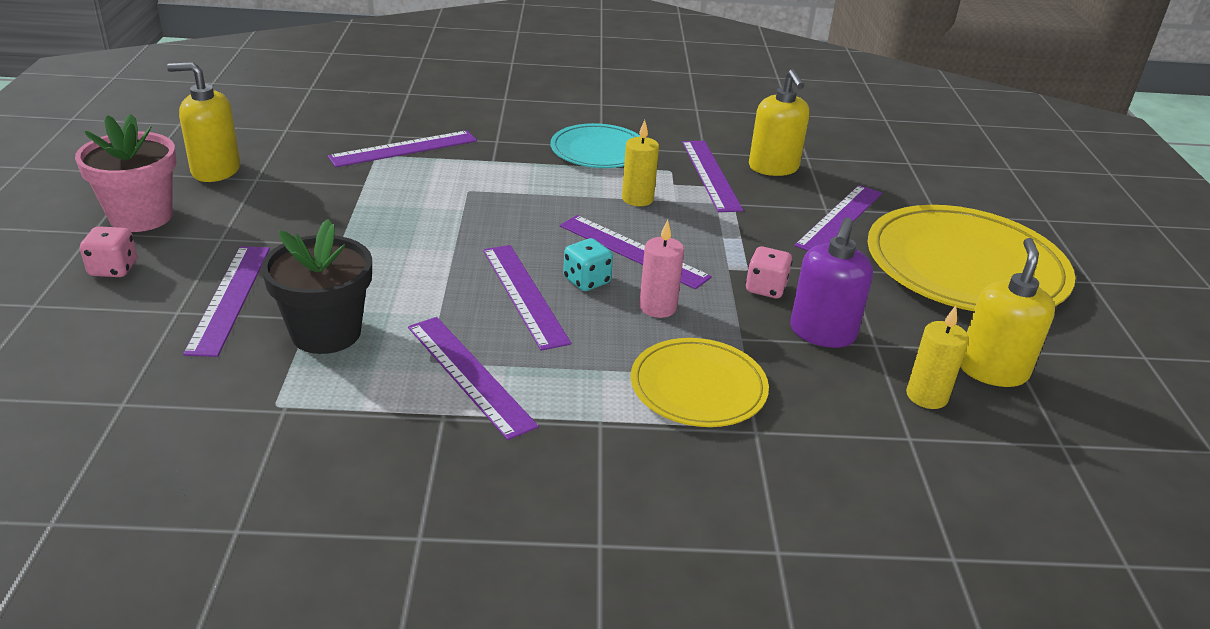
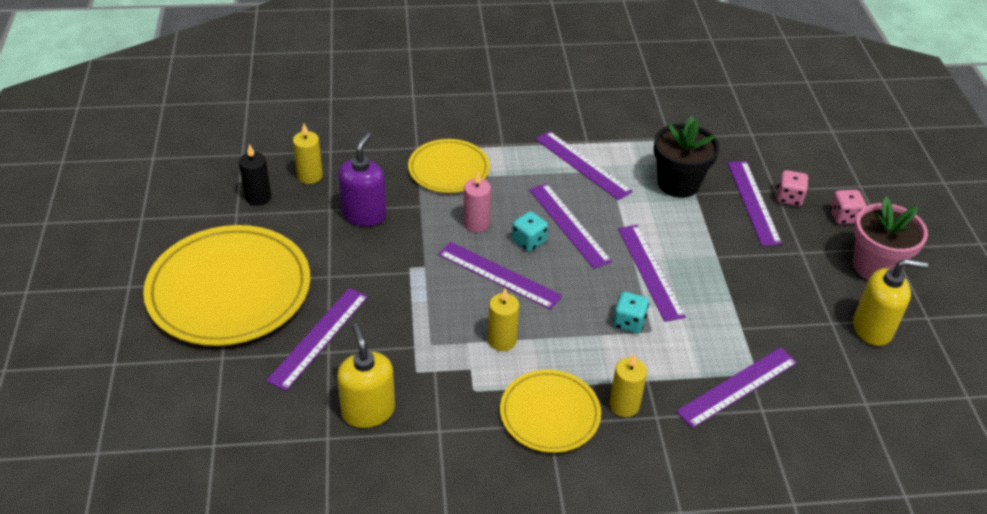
camera: 175 degrees right, 10 degrees up
turquoise plate [550,123,641,168] -> yellow plate [500,370,601,453]
purple ruler [682,141,743,212] -> purple ruler moved to [618,225,686,322]
pink dice [745,247,793,298] -> pink dice moved to [777,170,809,206]
yellow soap dispenser [960,238,1055,387] -> black candle [239,144,271,206]
none -> yellow candle [609,353,647,417]
none -> turquoise dice [613,292,649,333]

